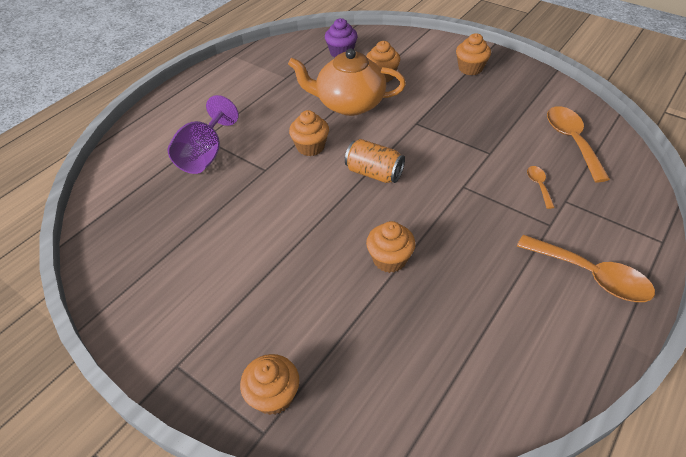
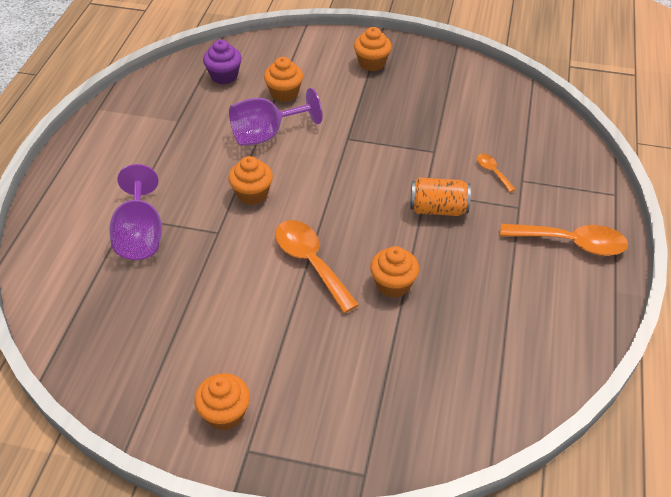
camera: 25 degrees left, 0 degrees up
orange cupcake [240,354,299,415] -> orange cupcake moved to [194,373,250,430]
orange teapot [288,49,406,116] -> purple goblet [229,88,323,146]
orange can [345,139,405,183] -> orange can moved to [410,178,471,216]
orange spoon [547,106,610,182] -> orange spoon moved to [275,220,359,313]

